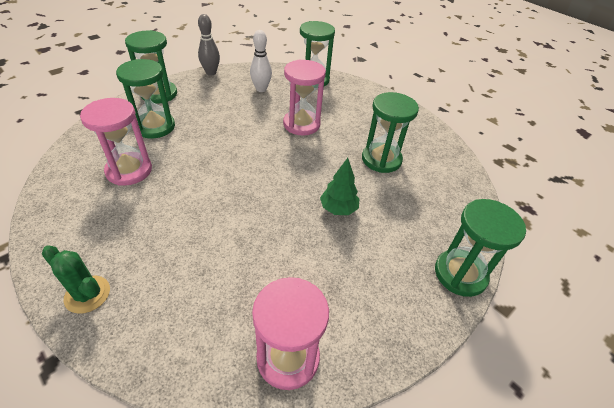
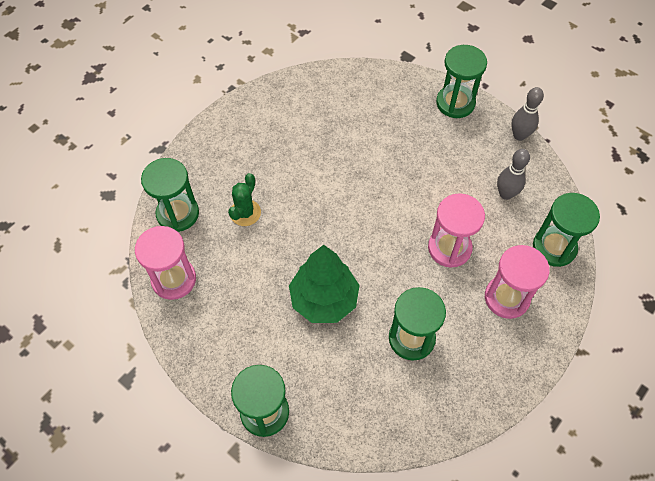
camera: 85 degrees right, 15 degrees up
green cactus [42,245,110,314] -> green cactus moved to [228,173,261,226]
pink hourglass [80,98,152,186] -> pink hourglass moved to [485,245,549,319]
green hourglass [116,59,175,138] -> green hourglass moved to [141,158,199,232]
white bowling pin [250,30,272,92] -> grey bowling pin [497,149,530,200]
green tree [320,158,360,215] -> green tree [289,245,359,323], size x1.79

